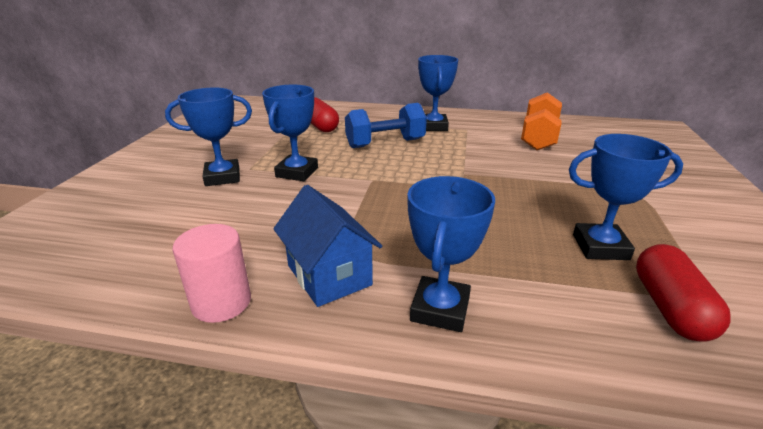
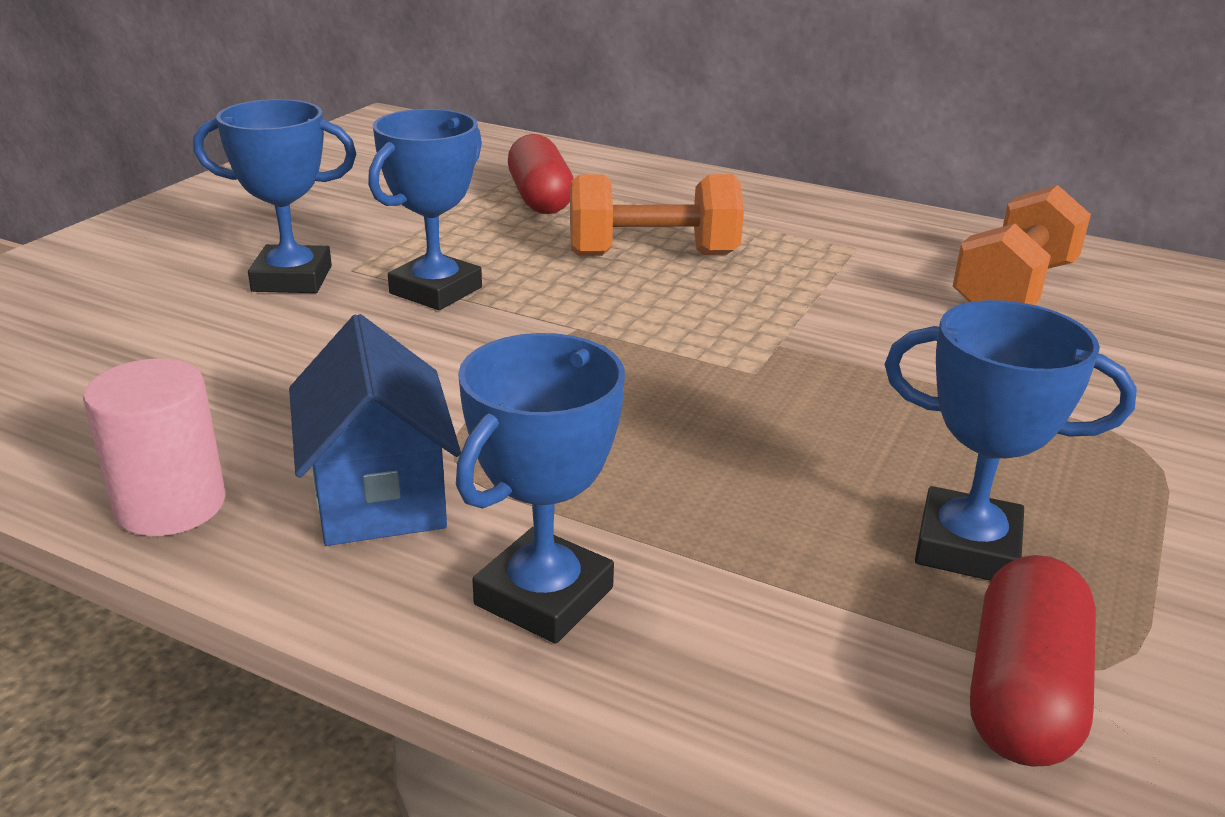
camera: 15 degrees right, 0 degrees up
blue dumbbell [345,103,427,148] -> orange dumbbell [570,174,744,256]
blue trophy [418,55,458,131] -> none

